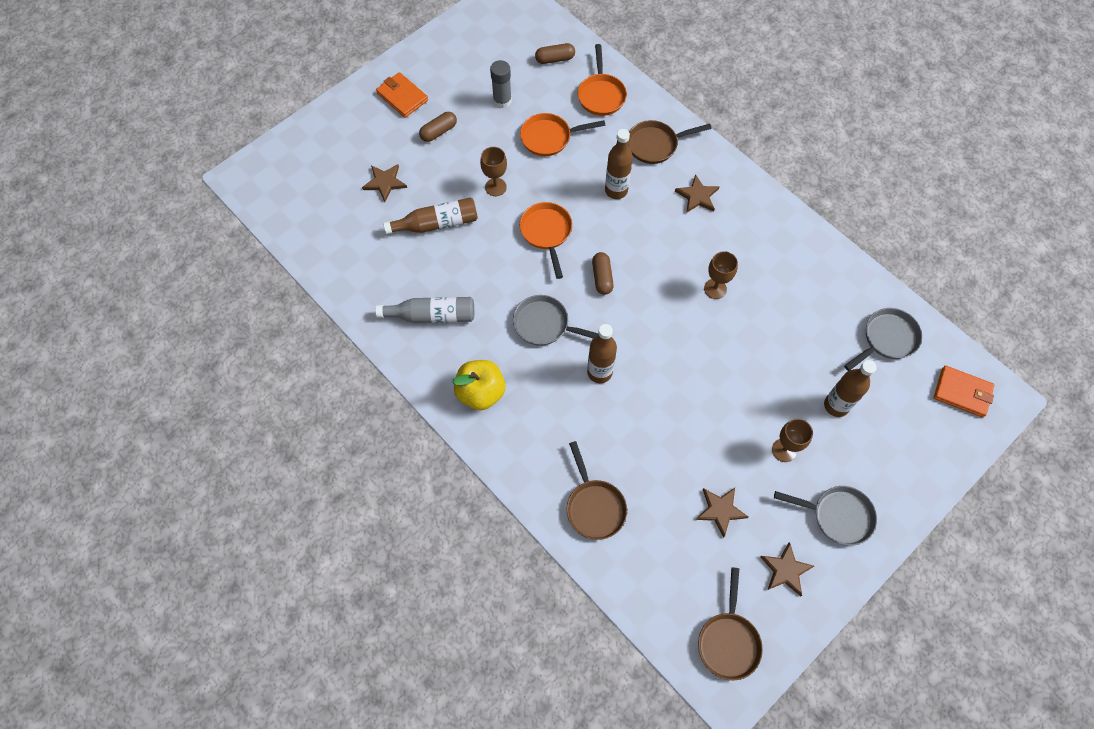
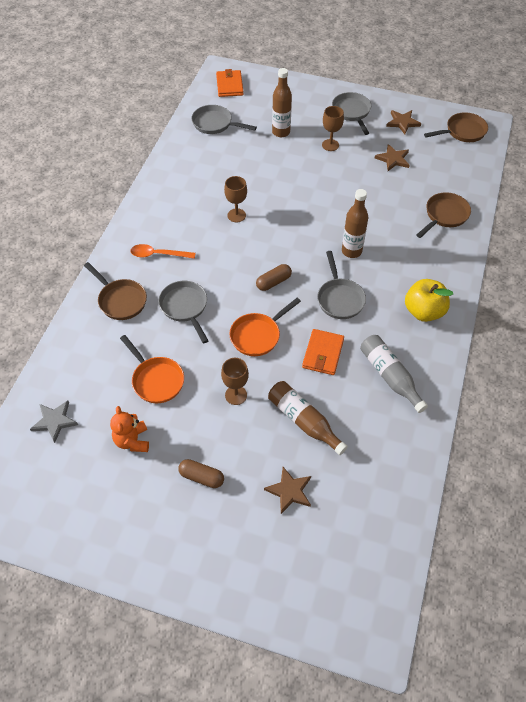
camera: 120 degrees left, 10 degrees down
orange wallet [376,72,428,118] -> orange wallet moved to [302,329,344,375]
grey glue stick [490,60,512,108] -> orange teddy bear [110,406,149,452]
brown capsule [535,43,575,64] -> grey star [30,400,78,443]
orange pan [578,44,627,116] -> none
brown bottle [605,129,633,199] -> grey pan [158,281,209,343]
brown star [675,174,720,213] -> orange spoon [130,244,196,259]

